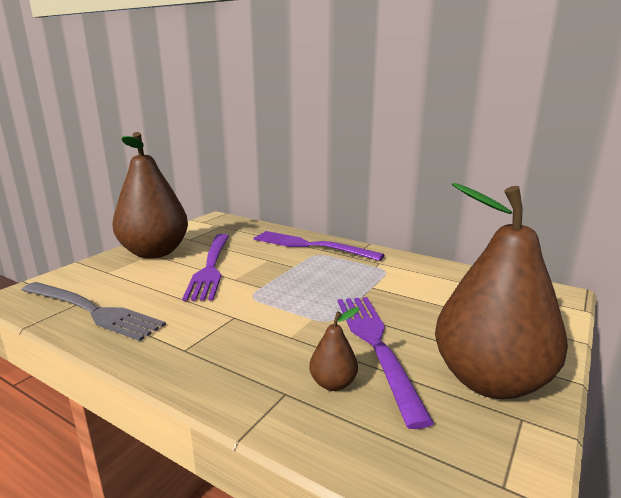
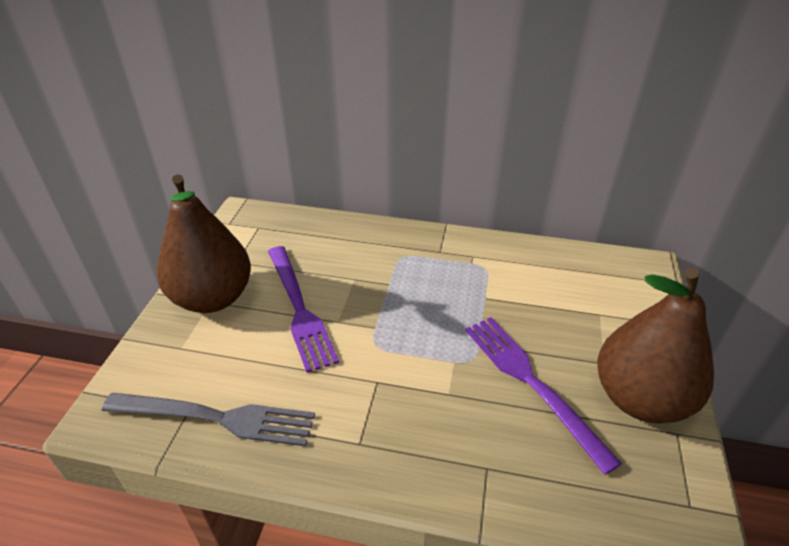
camera: 20 degrees left, 20 degrees up
purple fork [254,231,384,261] -> none
brown pear [310,307,359,391] -> none

